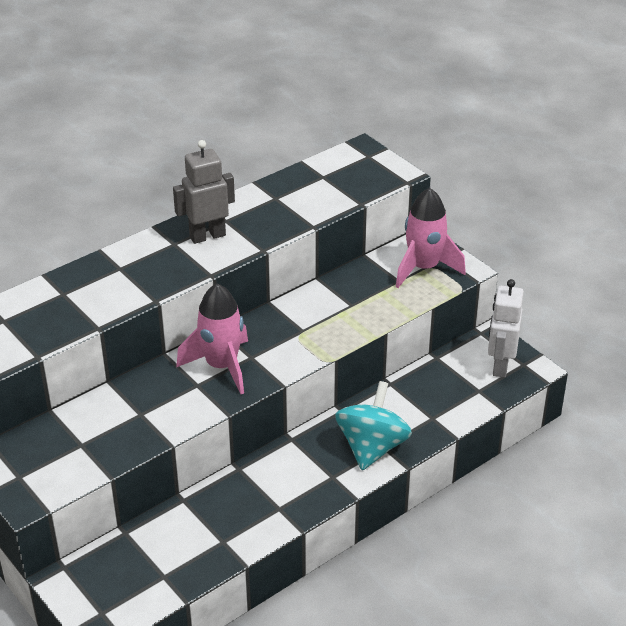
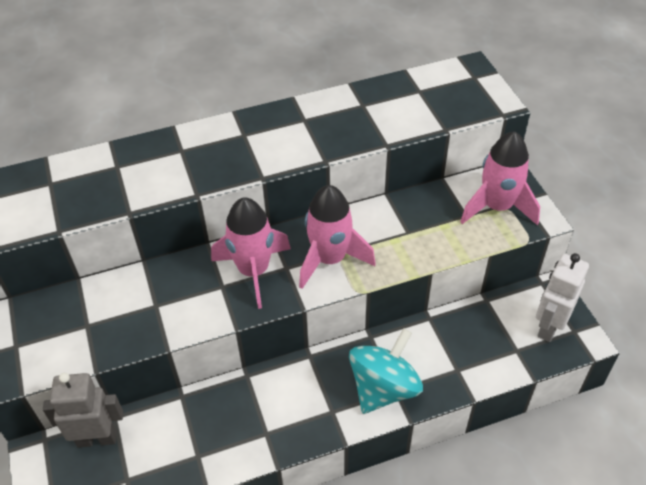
camera: 20 degrees right, 10 degrees up
grey robot [173,140,235,244] -> grey robot moved to [43,373,123,448]
none -> pink rocket [299,185,376,289]

